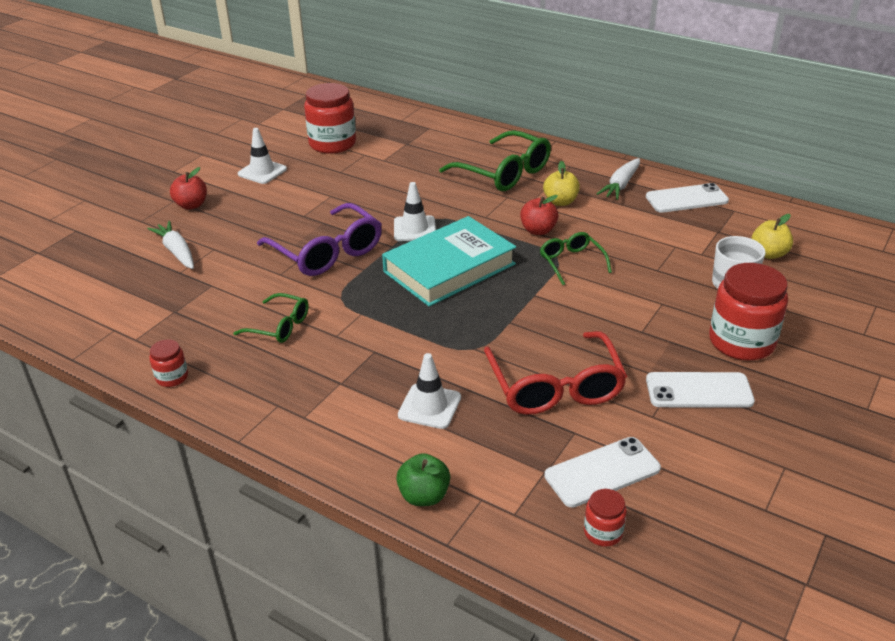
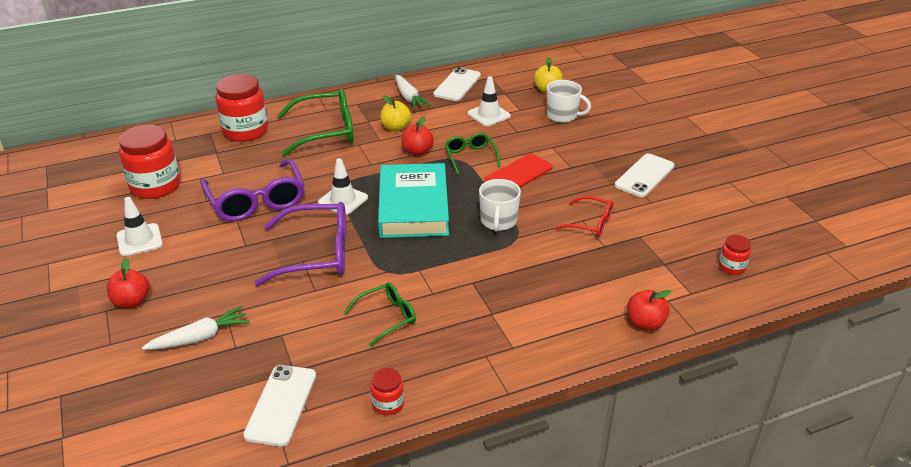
camera: 55 degrees left, 0 degrees up
white carrot [147,221,194,269] -> white carrot turned 150 degrees clockwise [142,306,250,350]
green apple [396,453,450,506] -> red apple [627,290,671,331]
white traffic cone [398,353,461,429] -> white traffic cone moved to [468,76,511,126]
red glasses [484,331,627,415] -> red glasses [554,196,613,237], size x0.56
green glasses [540,232,612,285] -> green glasses turned 60 degrees clockwise [445,133,500,174]
white phone [544,437,661,508] -> white phone moved to [243,365,316,446]
red jar [709,263,788,361] -> red jar moved to [215,74,268,142]
none -> purple glasses [200,159,305,222]
none -> white mug [479,179,521,232]
none -> red phone [483,154,553,188]

